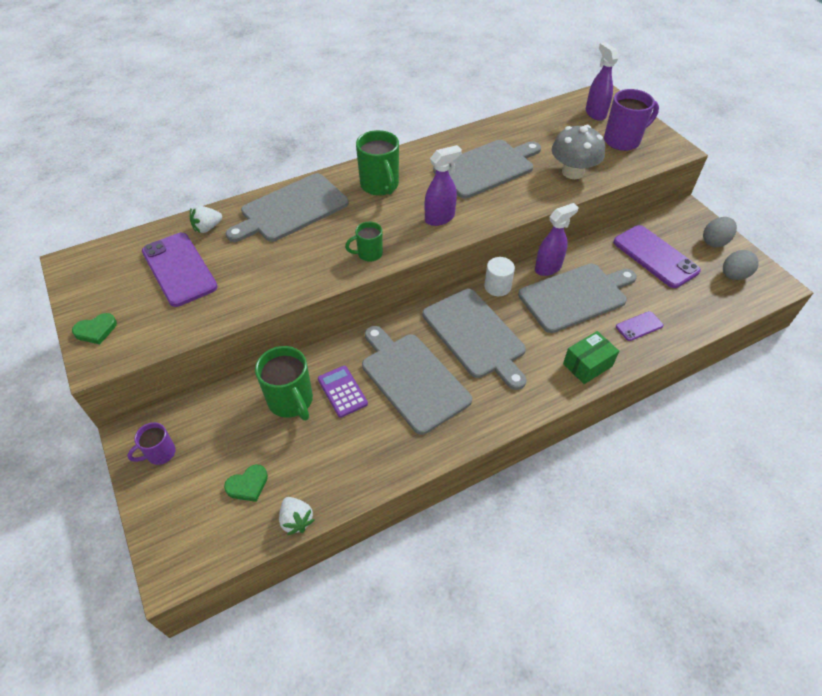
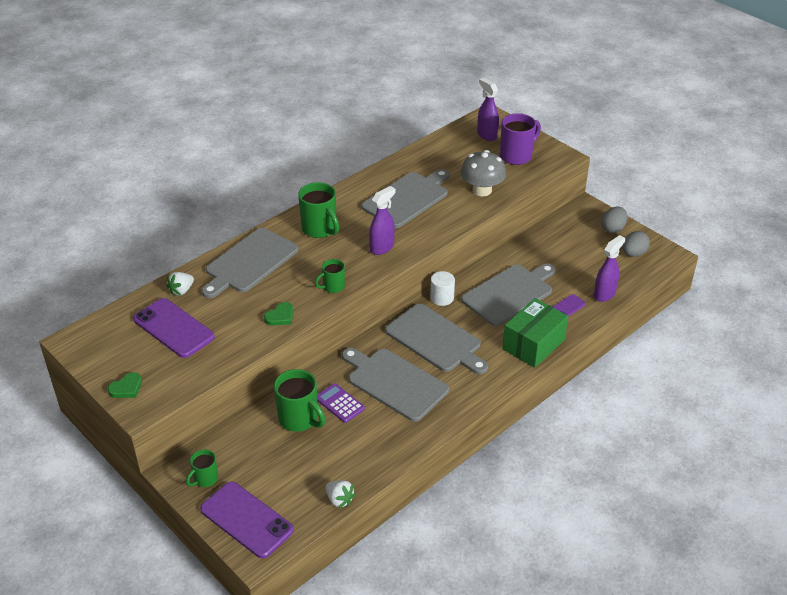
camera: 15 degrees left, 10 degrees down
purple mug [127,422,176,465] -> green mug [186,449,218,487]
green heart [224,465,268,502] -> green heart moved to [264,302,293,326]
purple spray bottle [535,203,579,276] -> purple spray bottle moved to [594,235,625,302]
green box [563,331,619,384] -> green box [502,298,568,368], size x1.56
purple phone [613,225,701,288] -> purple phone moved to [200,482,294,558]

